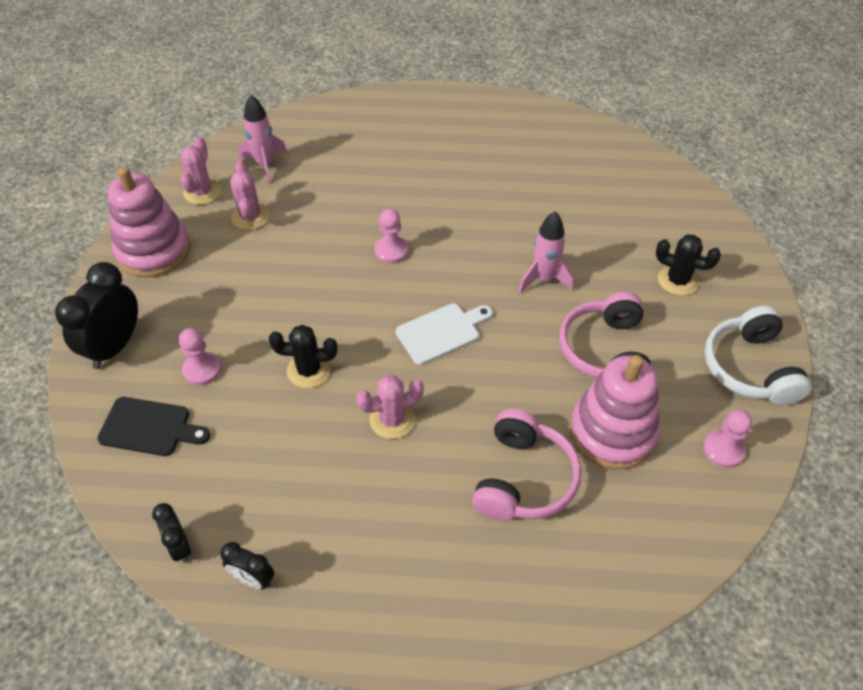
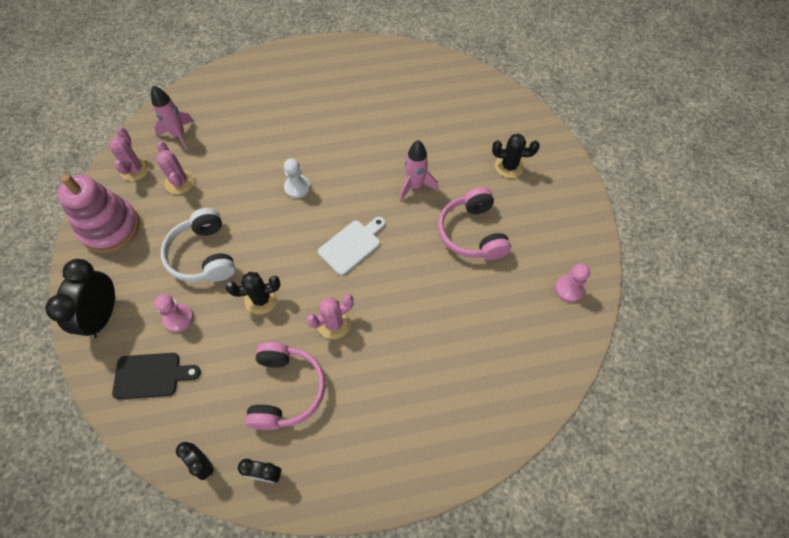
camera: 15 degrees left, 10 degrees up
pink pawn [374,208,408,264] -> white pawn [284,158,310,199]
pink headphones [472,408,581,521] -> pink headphones moved to [245,342,326,430]
pink stacking toy [570,355,660,469] -> none
white headphones [704,306,812,405] -> white headphones moved to [161,208,236,282]

